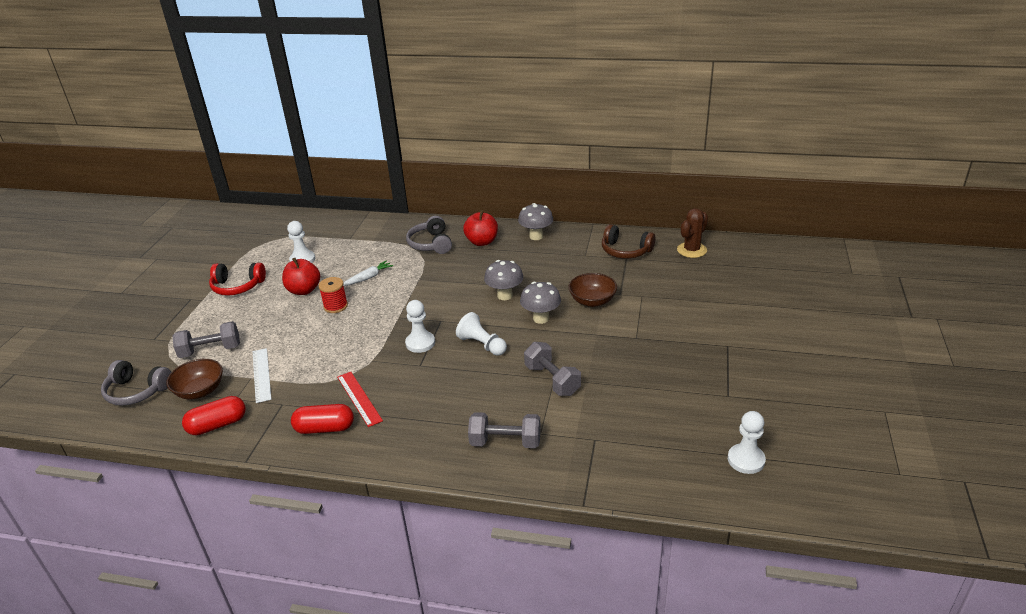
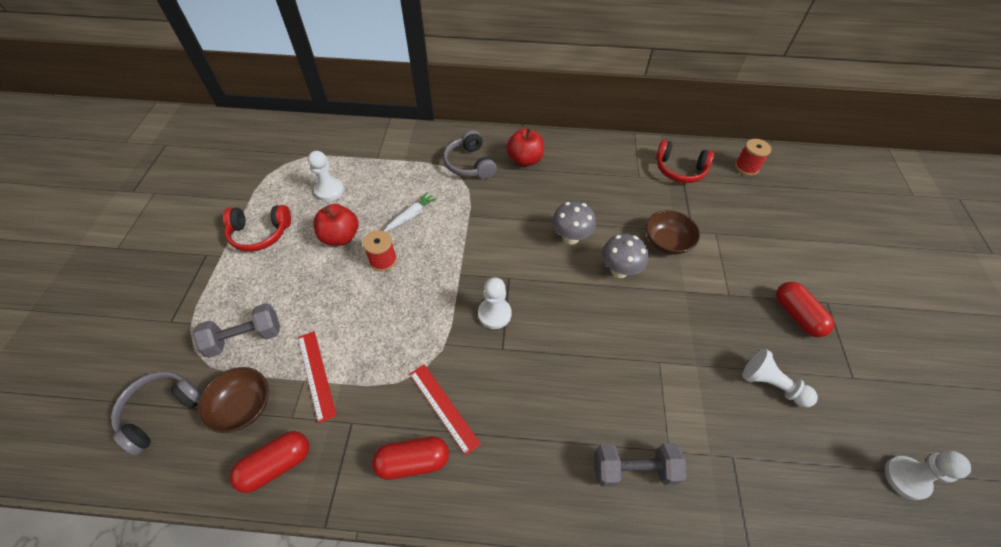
camera: 10 degrees left, 20 degrees up
grey headphones [101,360,171,406] -> grey headphones turned 120 degrees clockwise [111,371,202,456]
white ruler [253,348,271,403] -> red ruler [298,331,337,424]
white pawn [456,312,507,356] -> white pawn moved to [743,348,818,407]
grey mushroom [518,203,553,240] -> none
grey dumbbell [524,342,581,396] -> none
brown headphones [602,224,655,259] -> red headphones [656,140,714,183]
brown cactus [677,208,708,258] -> red spool [735,139,771,176]
none -> red capsule [776,282,835,337]

